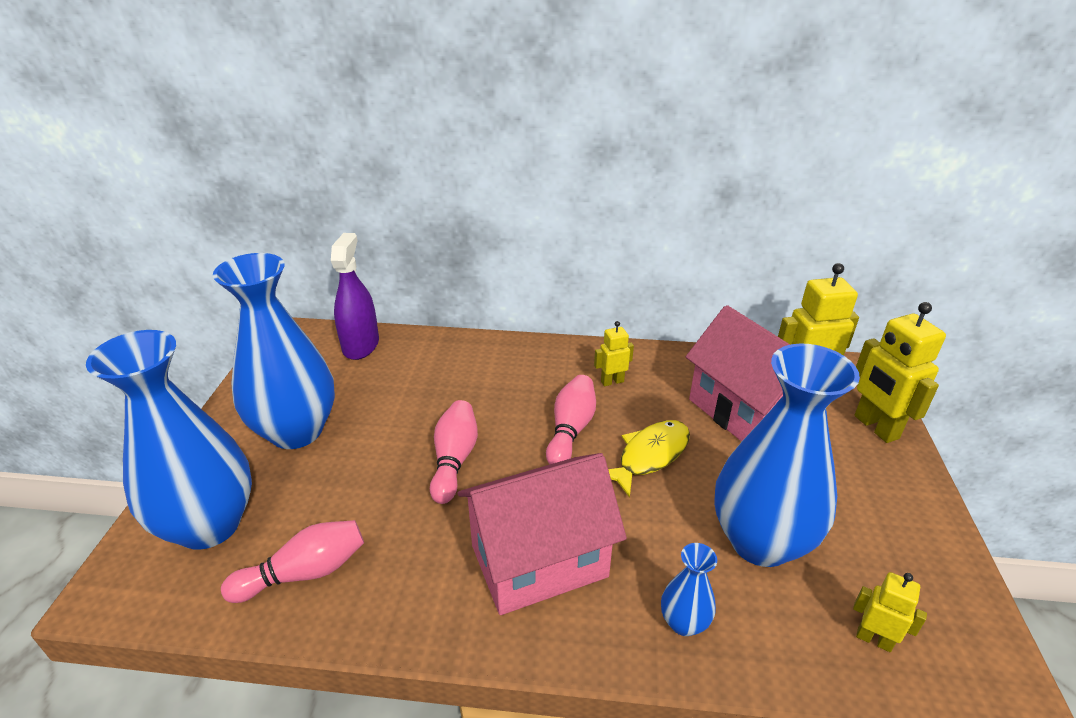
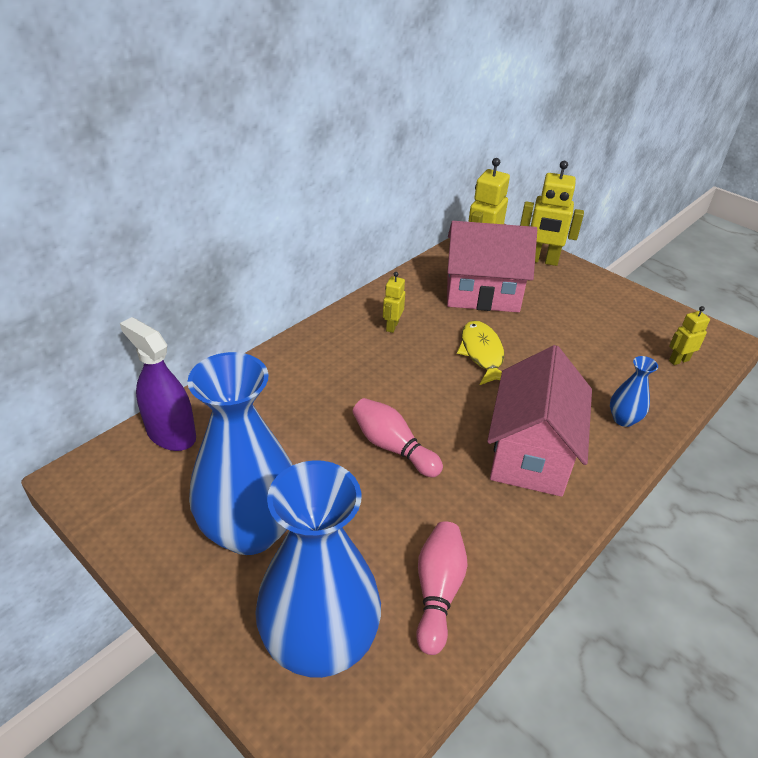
camera: 55 degrees left, 5 degrees up
pink bowling pin [546,375,596,464] -> none
blue vase [714,343,860,567] -> none

